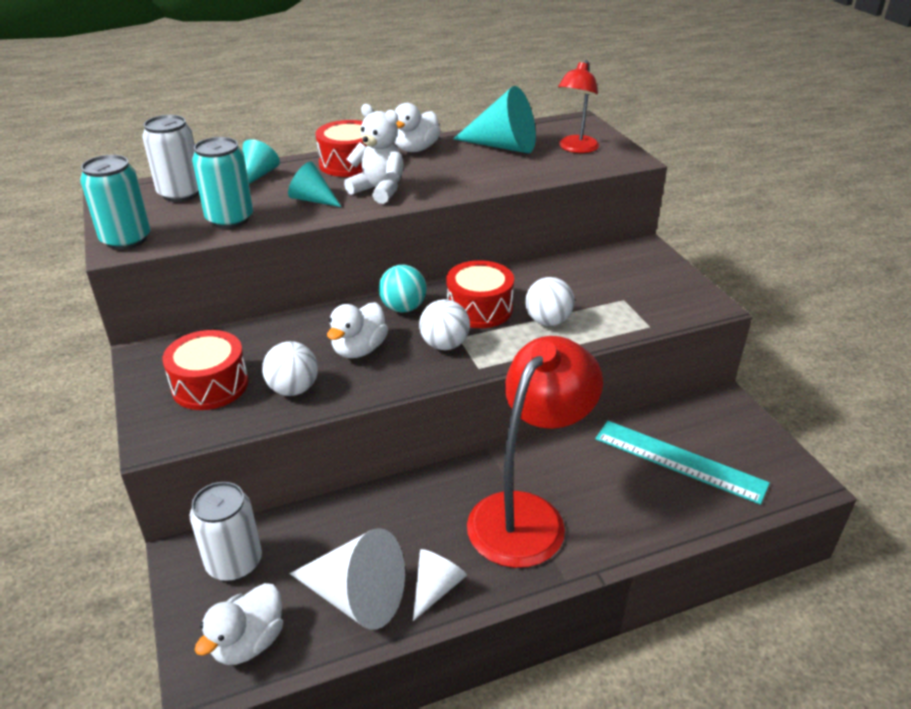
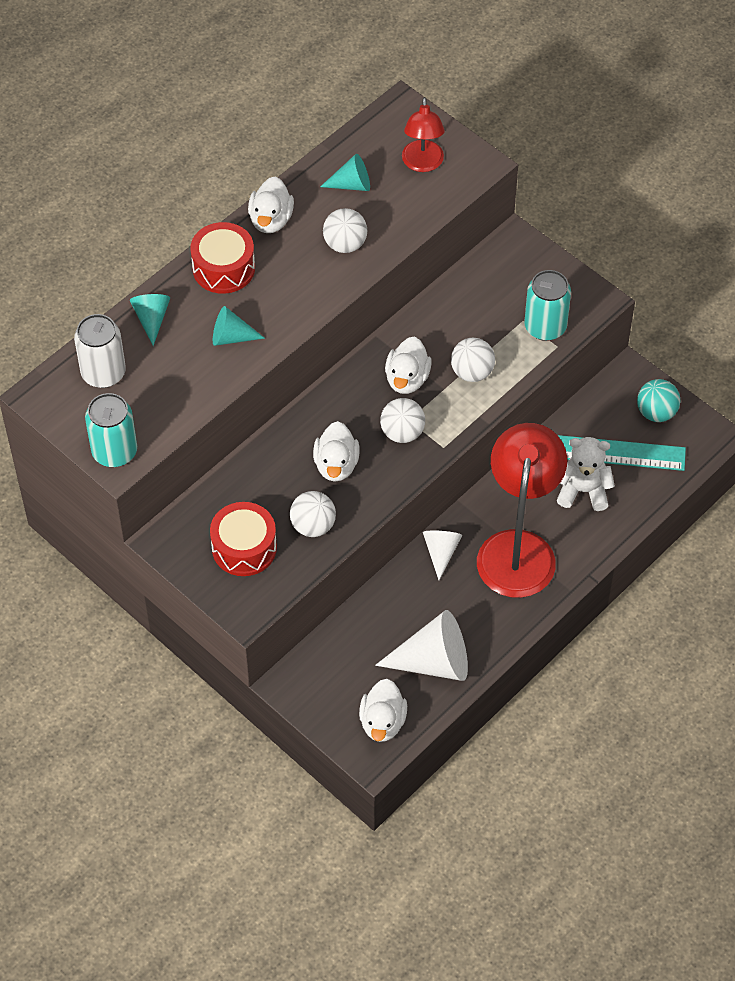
camera: 25 degrees left, 20 degrees up
white can [190,482,262,581] -> none
turquoise can [192,137,253,229] -> turquoise can moved to [524,270,571,341]
white teddy bear [344,104,404,204] -> white teddy bear moved to [557,437,615,511]
turquoise ball [379,265,426,313] -> turquoise ball moved to [637,379,680,422]
white cone [413,549,467,621] -> white cone moved to [423,531,462,580]
red drum [446,260,514,328] -> white duck [385,337,432,394]
turquoise cone [453,86,536,153] -> turquoise cone [320,154,370,191], size x0.57
none -> white ball [323,208,367,253]

